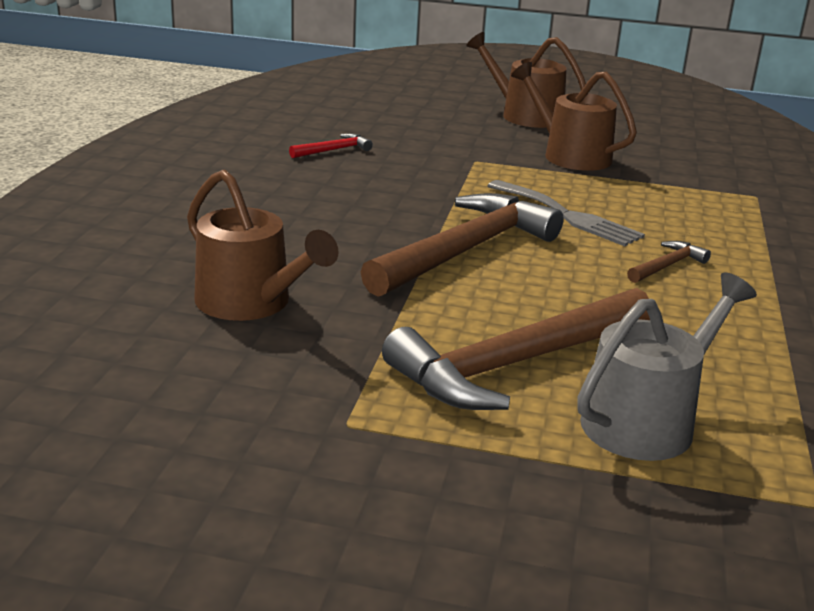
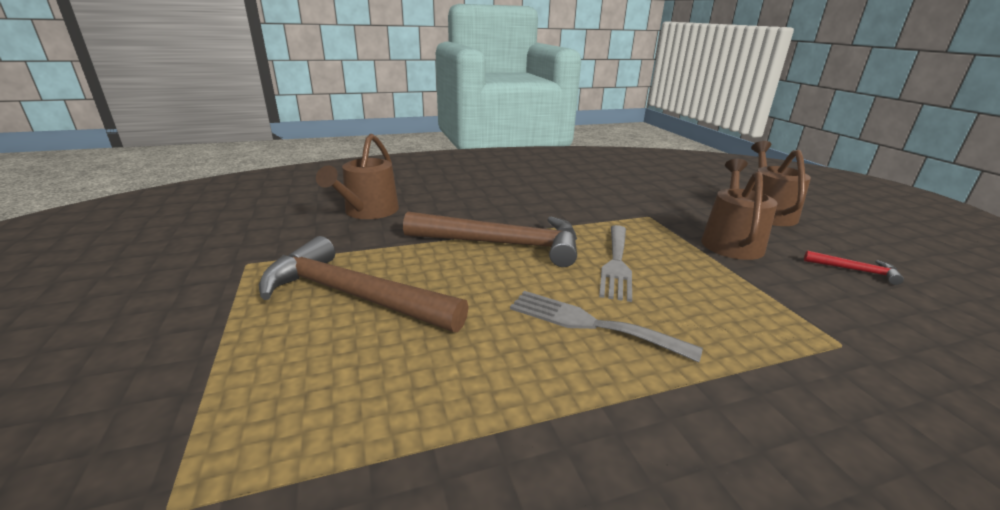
camera: 60 degrees right, 0 degrees up
red hammer [289,133,373,158] -> red hammer moved to [804,250,904,285]
grey watering can [577,272,757,461] -> none
brown hammer [627,241,711,283] -> grey fork [510,291,703,363]

